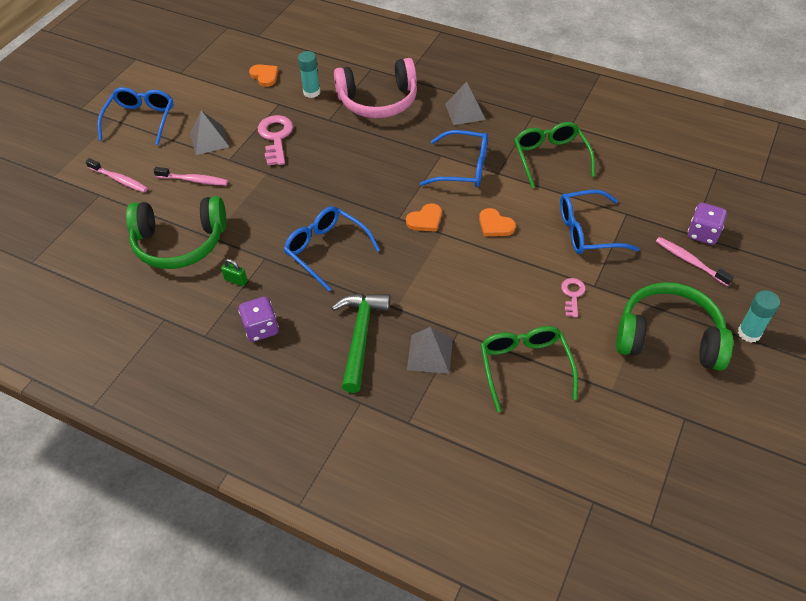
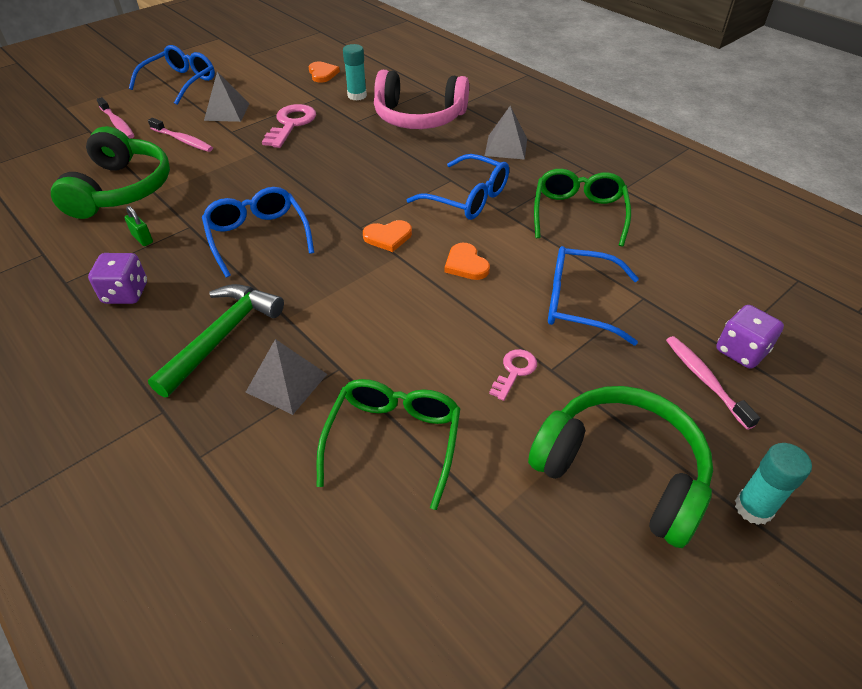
camera: 20 degrees right, 5 degrees down
green headphones [126,196,226,269] -> green headphones turned 105 degrees counterclockwise [51,126,170,219]

